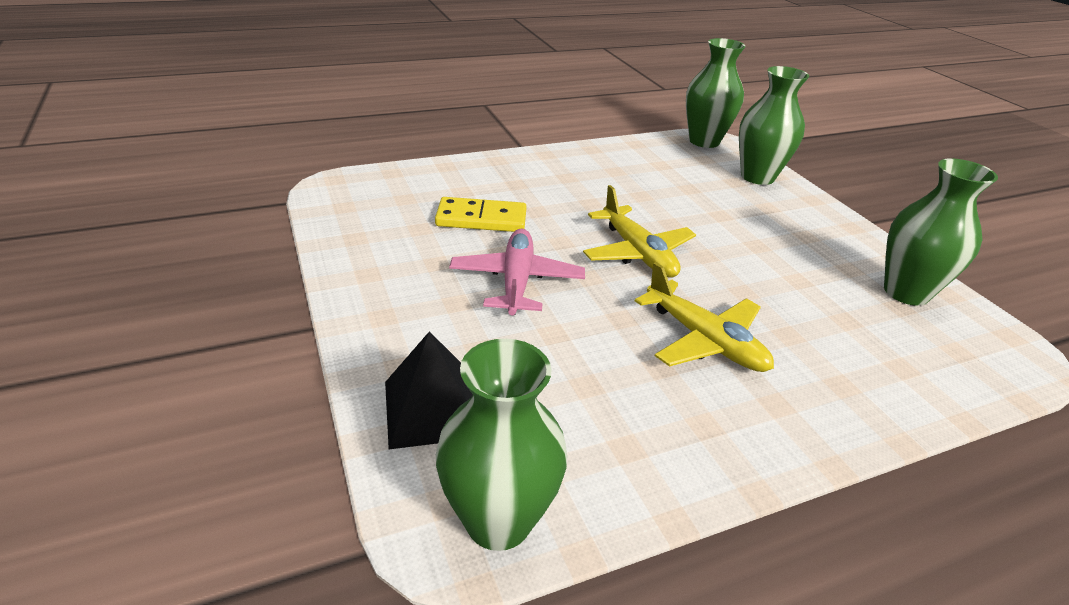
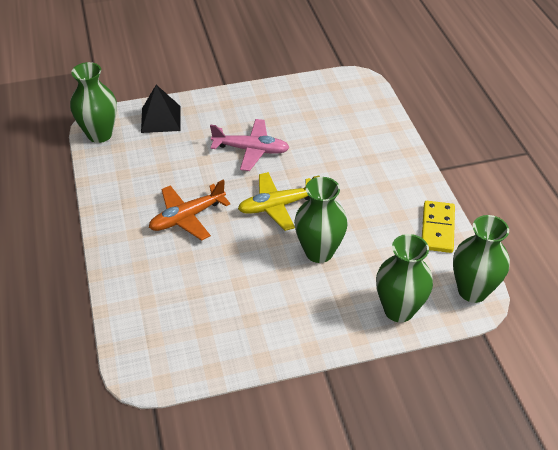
camera: 100 degrees right, 10 degrees up
yellow domino [435,197,527,232] -> yellow domino moved to [422,201,455,253]
yellow plane [635,262,774,372] -> orange plane [149,179,231,241]
green vase [884,158,998,306] -> green vase moved to [294,177,348,263]

